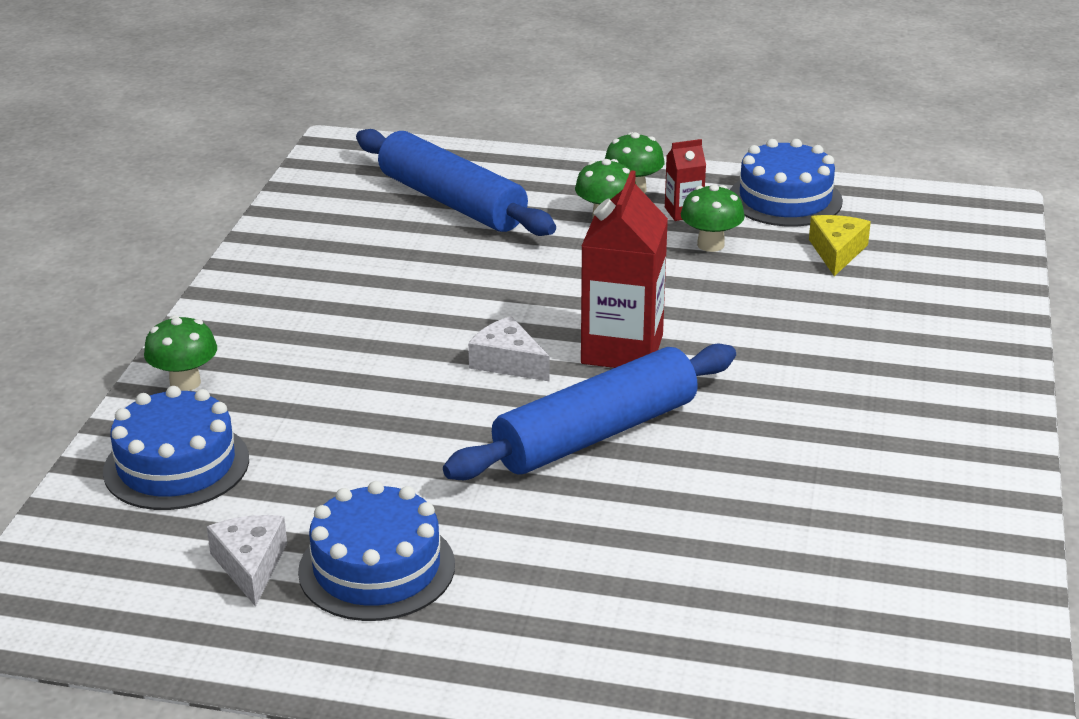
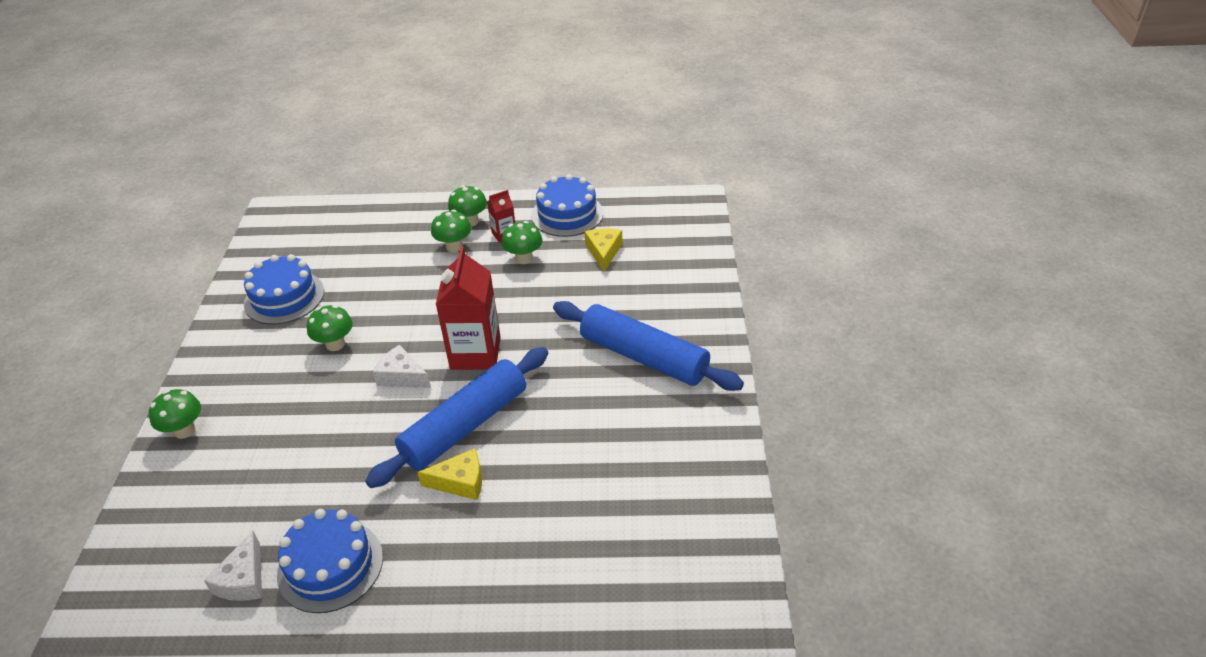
camera: 10 degrees left, 10 degrees up
blue cake [103,386,249,510] -> blue cake moved to [244,254,324,325]
white cheese [207,515,287,607] -> white cheese turned 150 degrees counterclockwise [204,531,262,601]
blue rolling pin [356,129,556,236] -> blue rolling pin moved to [553,301,744,391]
none -> green mushroom [307,305,353,351]
none -> yellow cheese [417,448,482,500]

